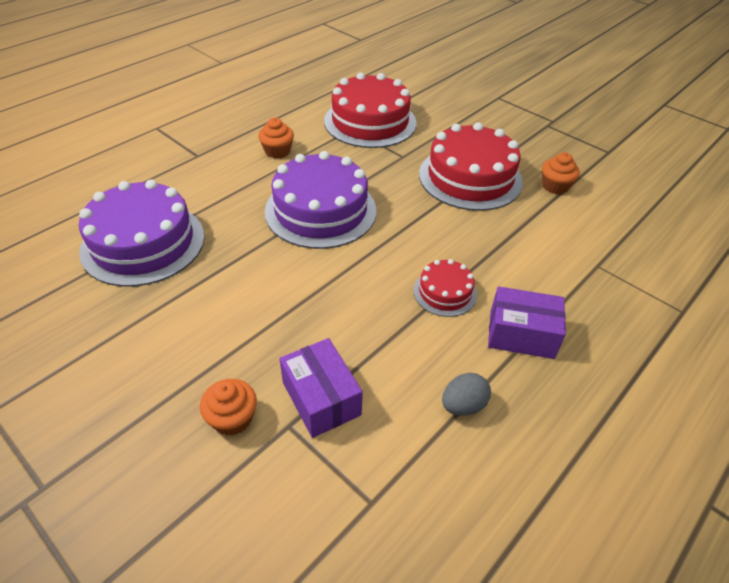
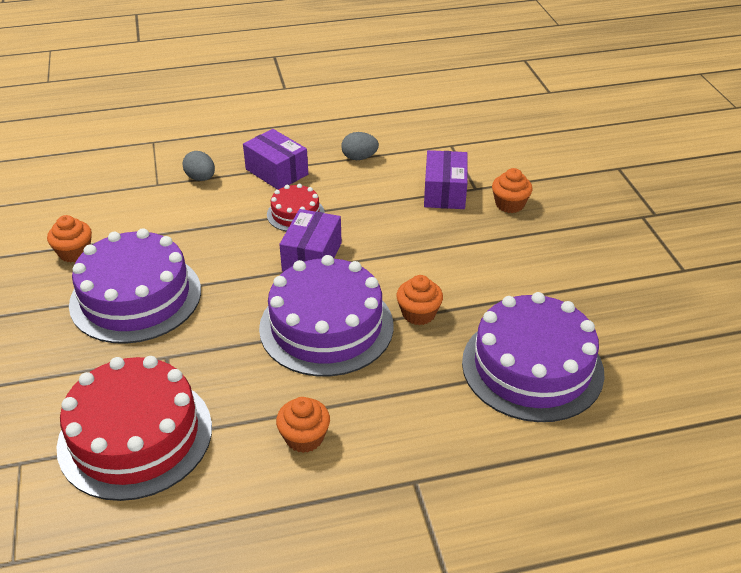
camera: 145 degrees left, 5 degrees down
red cake [419,123,523,211] -> purple cake [69,228,201,344]
none -> grey egg [183,151,215,181]
none -> purple box [279,209,342,271]
none -> orange cupcake [396,275,443,325]

